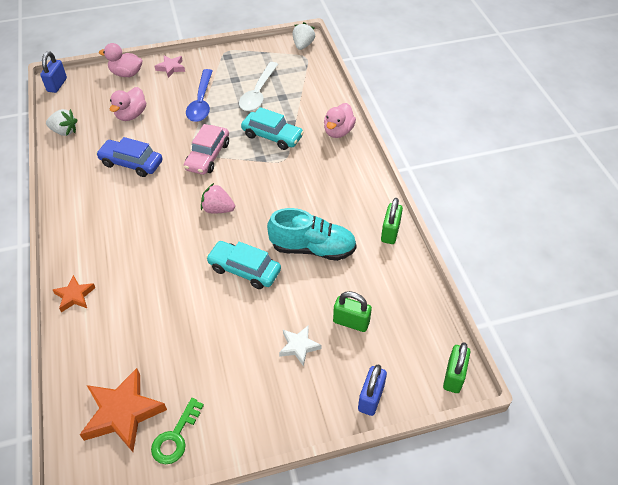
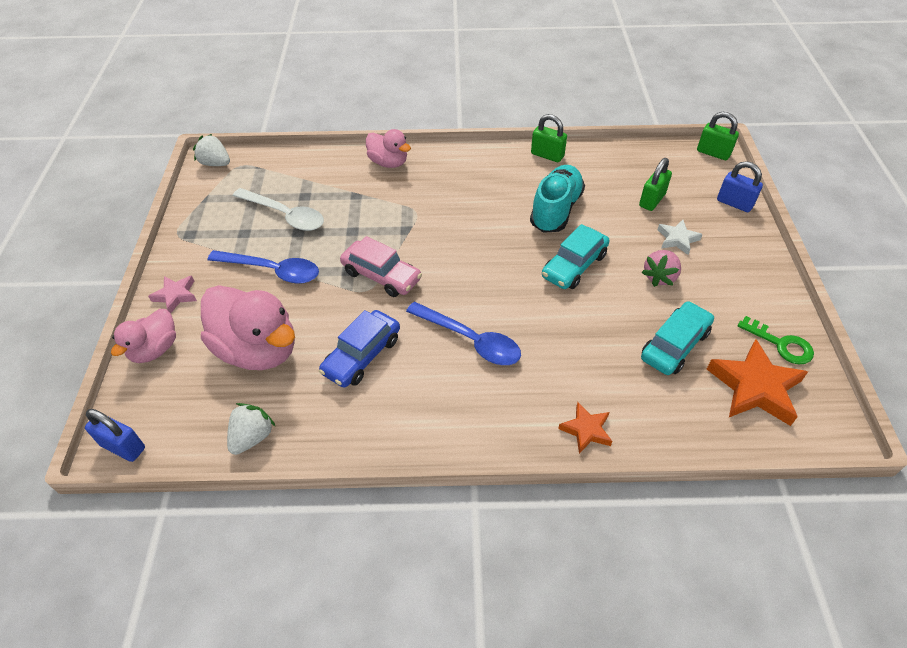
camera: 75 degrees left, 0 degrees up
pink duck [110,87,146,121] -> pink duck [201,285,295,370], size x1.77
pink strawberry [201,183,235,213] -> pink strawberry moved to [642,250,681,287]
turquoise car [241,107,304,150] -> turquoise car moved to [641,301,714,375]
none -> blue spoon [406,302,521,365]

